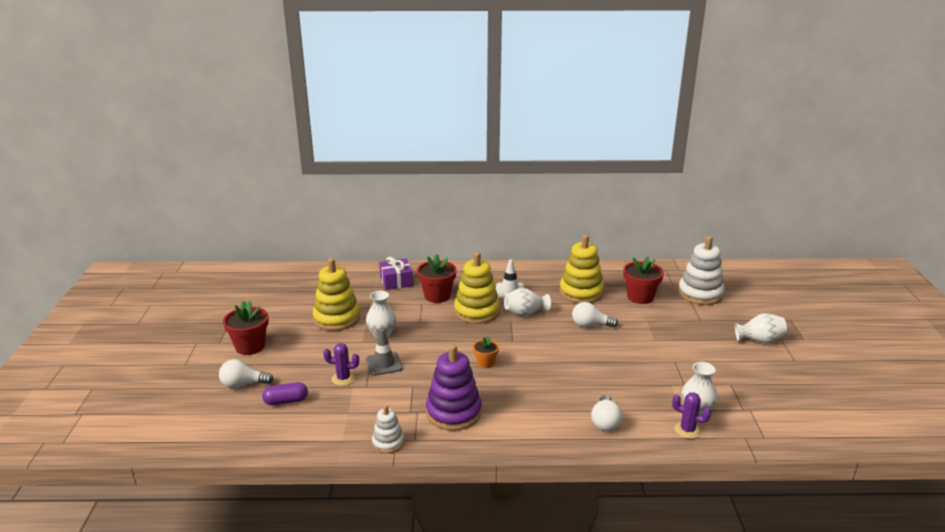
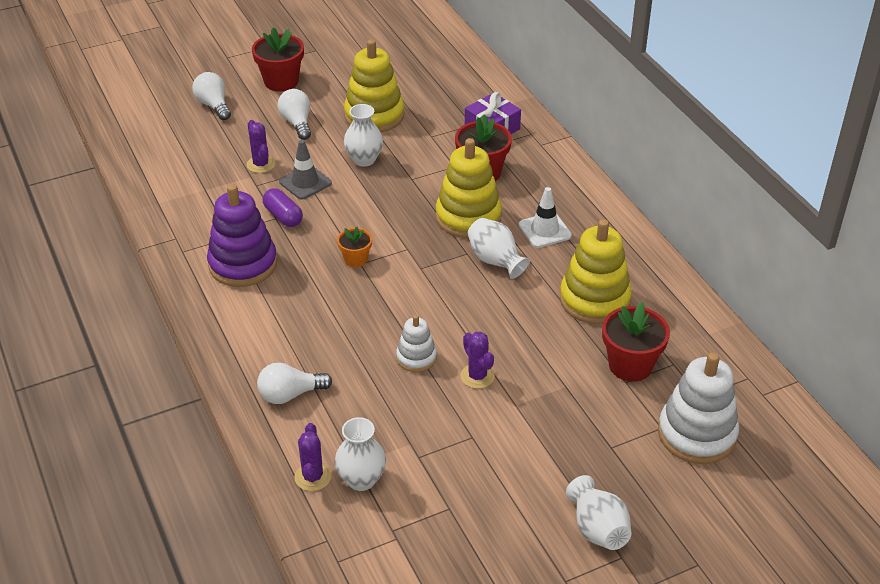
camera: 65 degrees right, 15 degrees up
purple capsule [262,382,308,405] -> purple capsule moved to [263,188,303,227]
white stacking toy [372,405,404,453] -> white stacking toy moved to [396,315,437,372]
white light bulb [572,302,618,327] -> white light bulb moved to [277,89,311,140]
none -> purple cactus [460,331,495,389]

